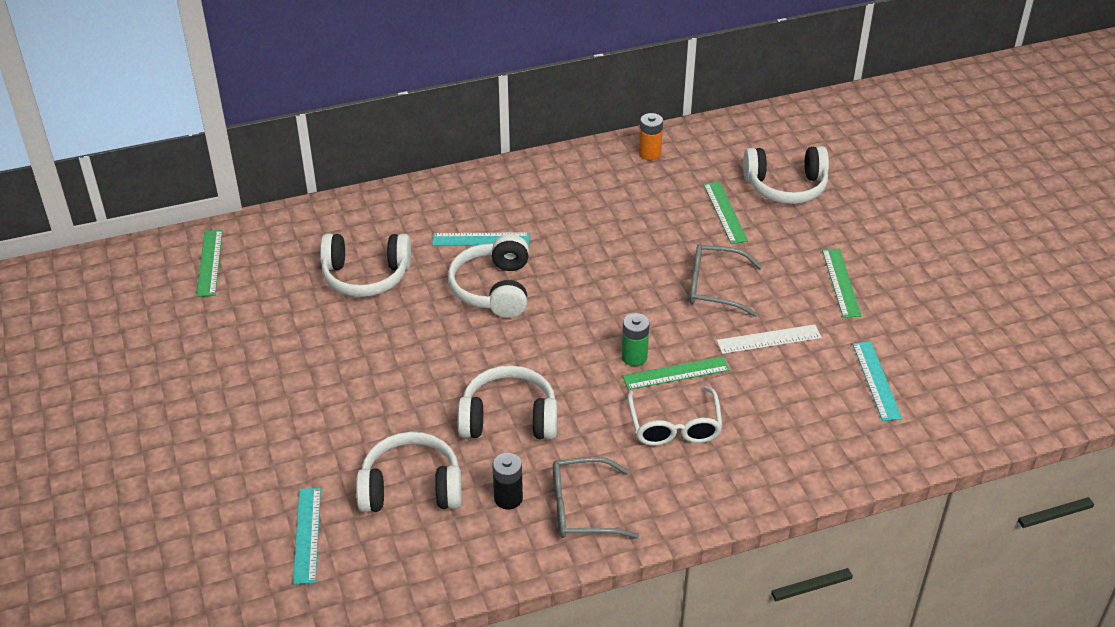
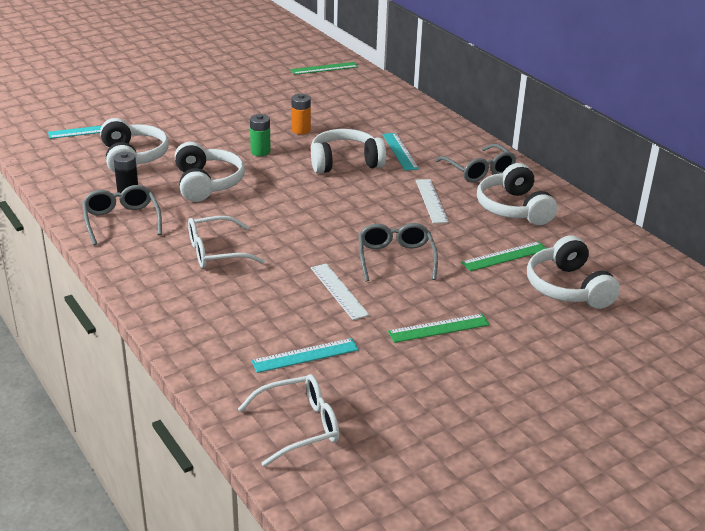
camera: 75 degrees right, 10 degrees down
white headphones [320,234,411,297] -> white headphones moved to [477,163,557,225]
green battery [621,313,650,366] -> green battery moved to [250,114,271,156]
green ruler [623,356,730,390] -> none
orange battery [639,113,663,160] -> orange battery moved to [291,94,311,134]
none -> white glasses [238,374,339,467]
none -> white ruler [416,179,449,224]
none -> grey glasses [435,144,516,182]

